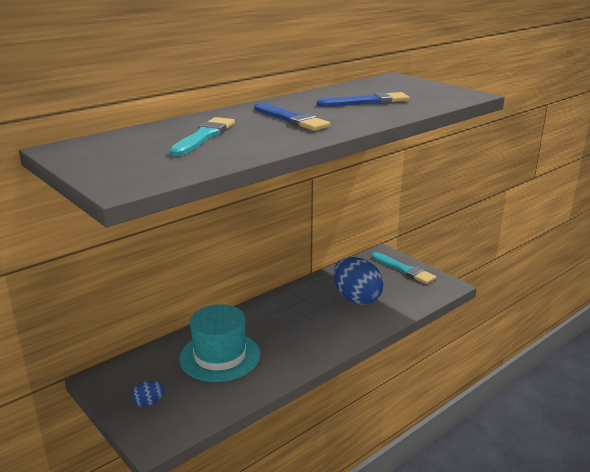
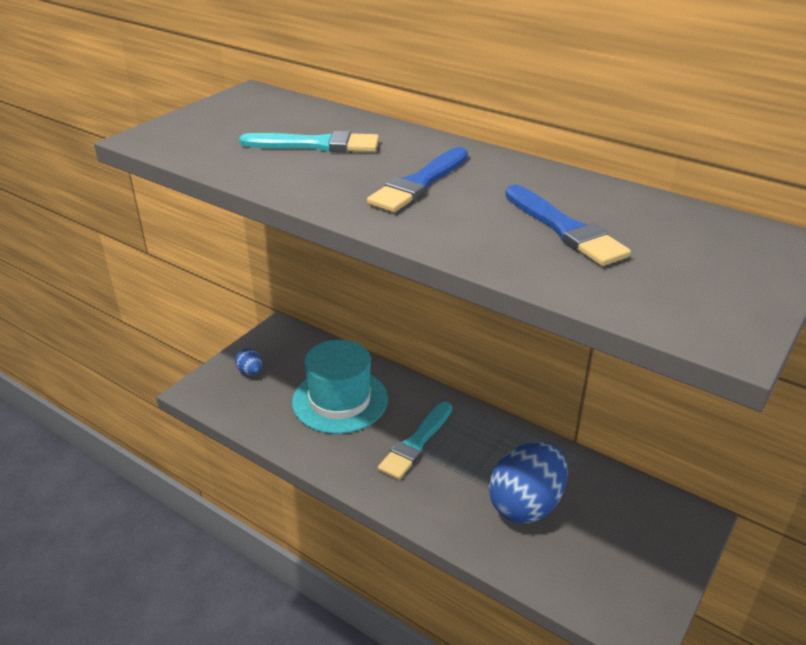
camera: 75 degrees right, 10 degrees up
turquoise brush [372,252,436,284] -> turquoise brush moved to [378,402,452,480]

